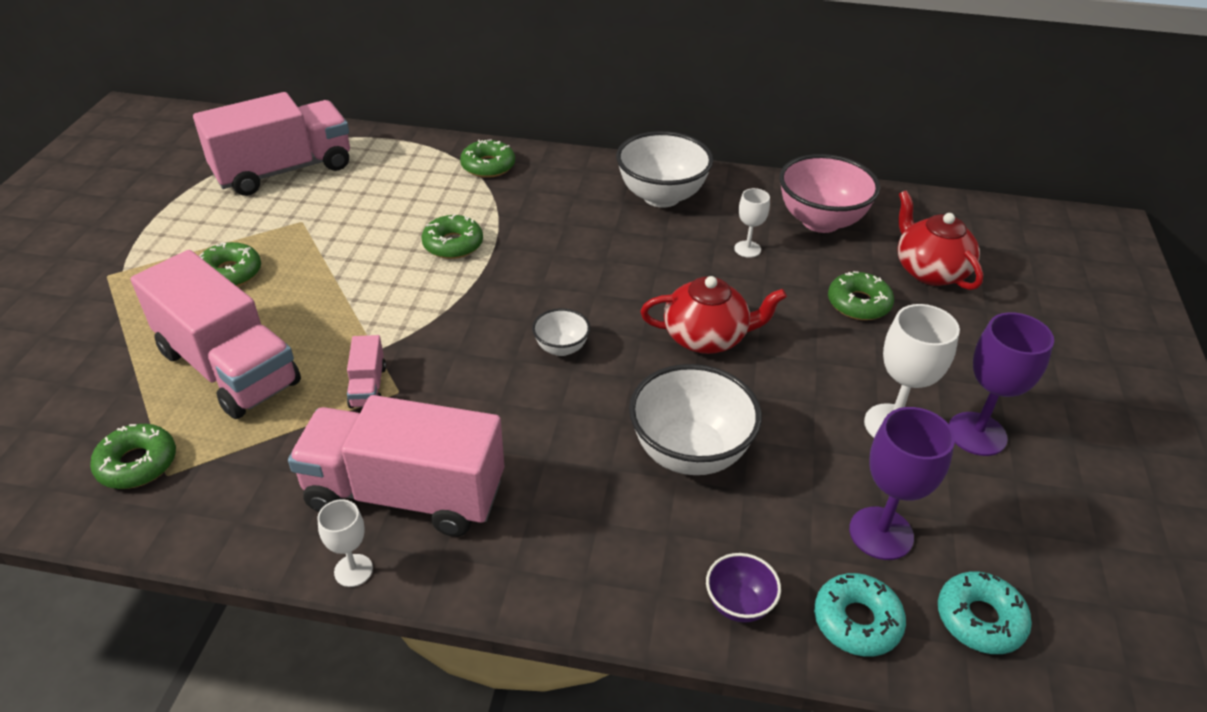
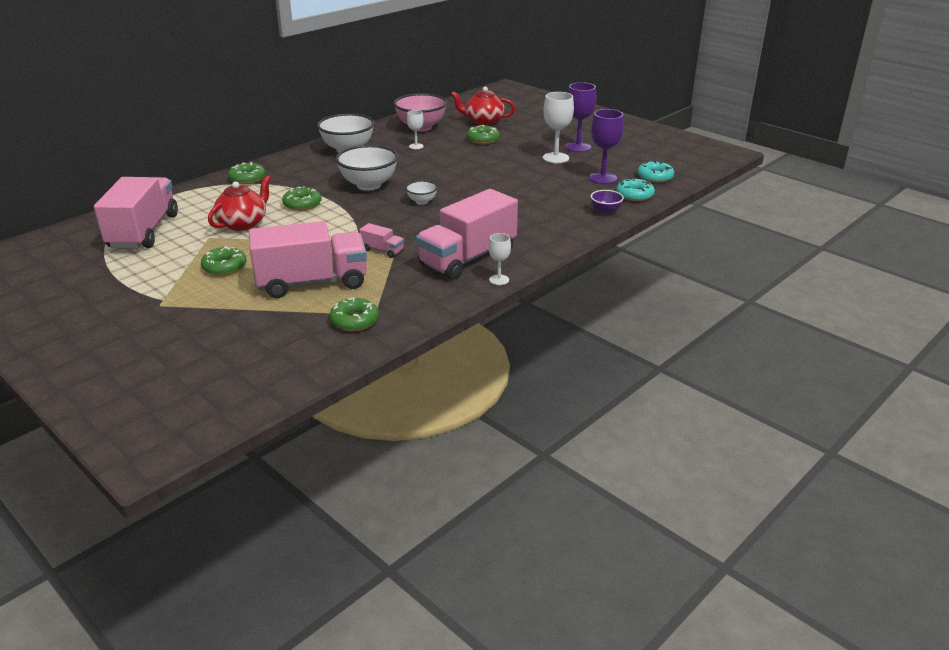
camera: 55 degrees left, 10 degrees down
white bowl [629,364,762,475] -> white bowl moved to [336,145,398,191]
red teapot [641,276,787,354] -> red teapot moved to [208,175,271,231]

